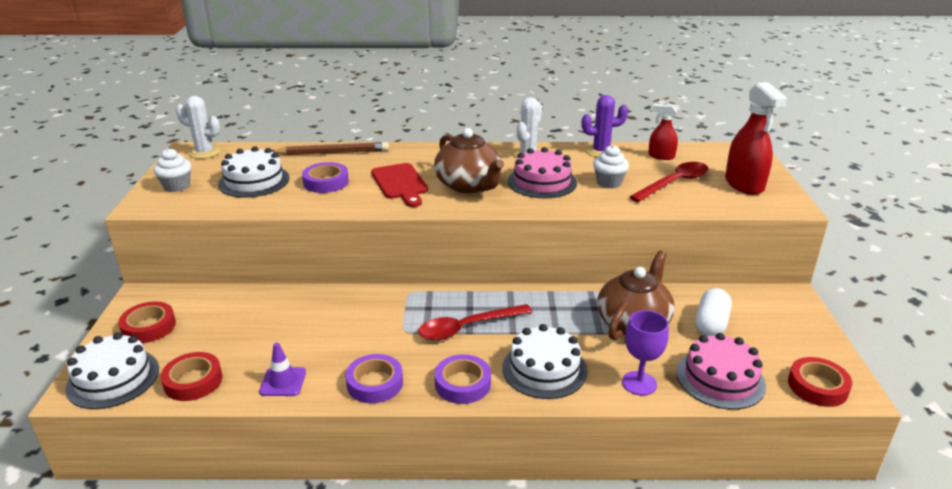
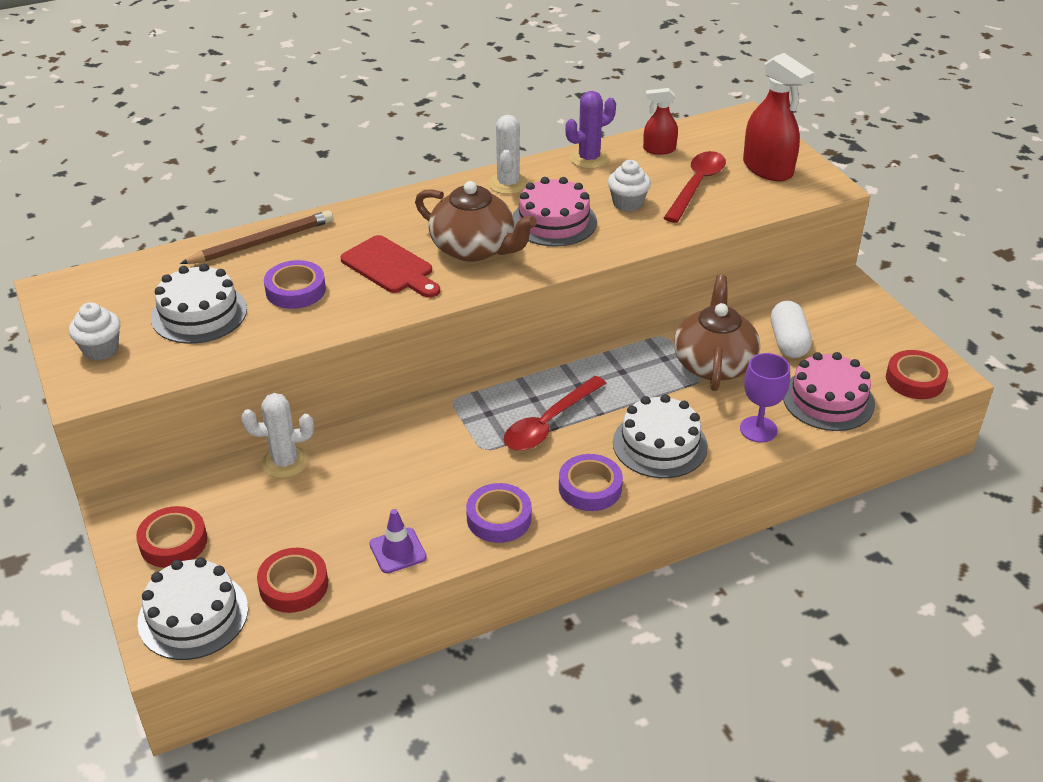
camera: 25 degrees left, 10 degrees up
white cactus [176,96,221,159] -> white cactus moved to [242,393,314,478]

